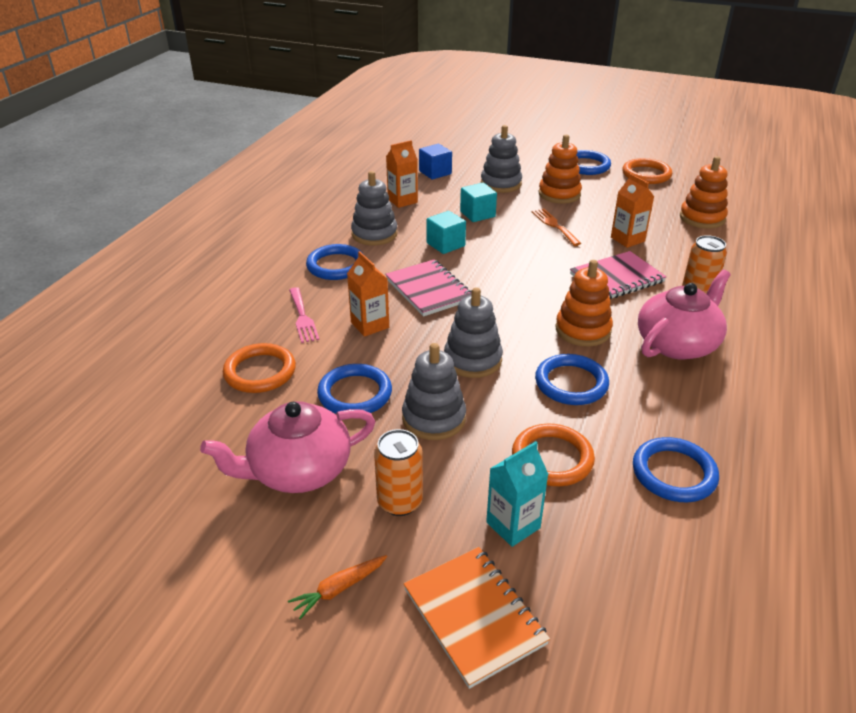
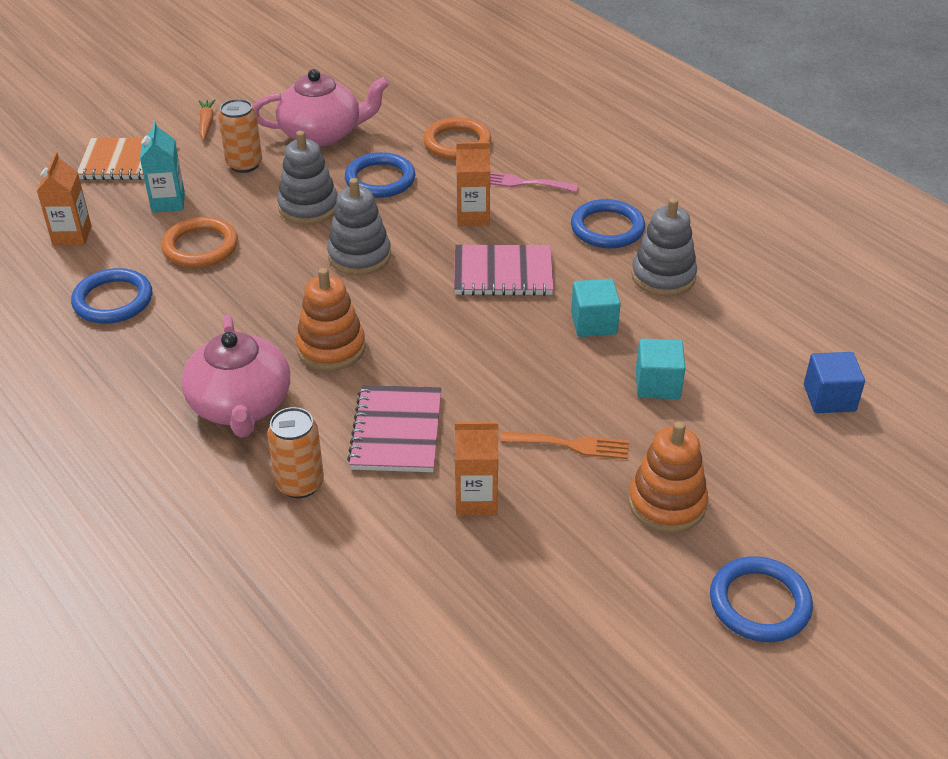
camera: 120 degrees right, 5 degrees up
pink teapot [200,401,376,493] -> pink teapot turned 75 degrees clockwise [252,69,390,146]
orange carton [386,140,418,208] -> orange carton moved to [37,152,92,246]
grey stacking toy [481,125,522,193] -> none
blue ring [535,354,609,405] -> none
orange ring [622,158,672,184] -> none
orange stacking toy [680,156,728,229] -> none

